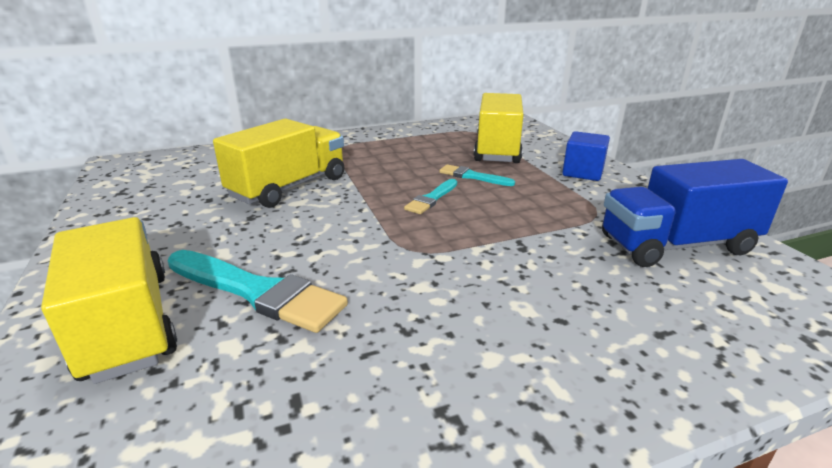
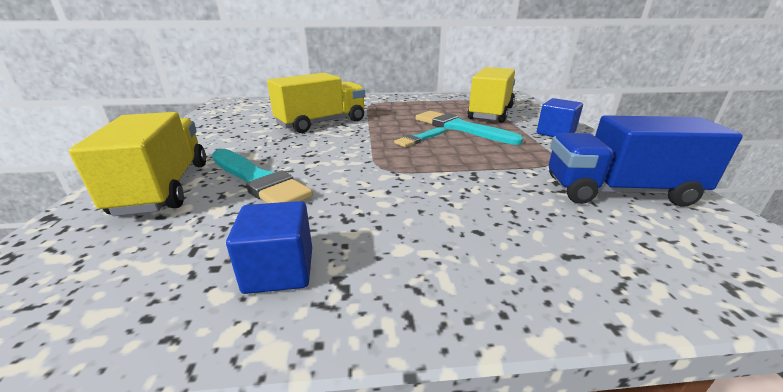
camera: 15 degrees right, 0 degrees up
turquoise brush [439,164,515,186] -> turquoise brush [415,111,523,145], size x1.85
none -> blue cube [226,201,312,294]

